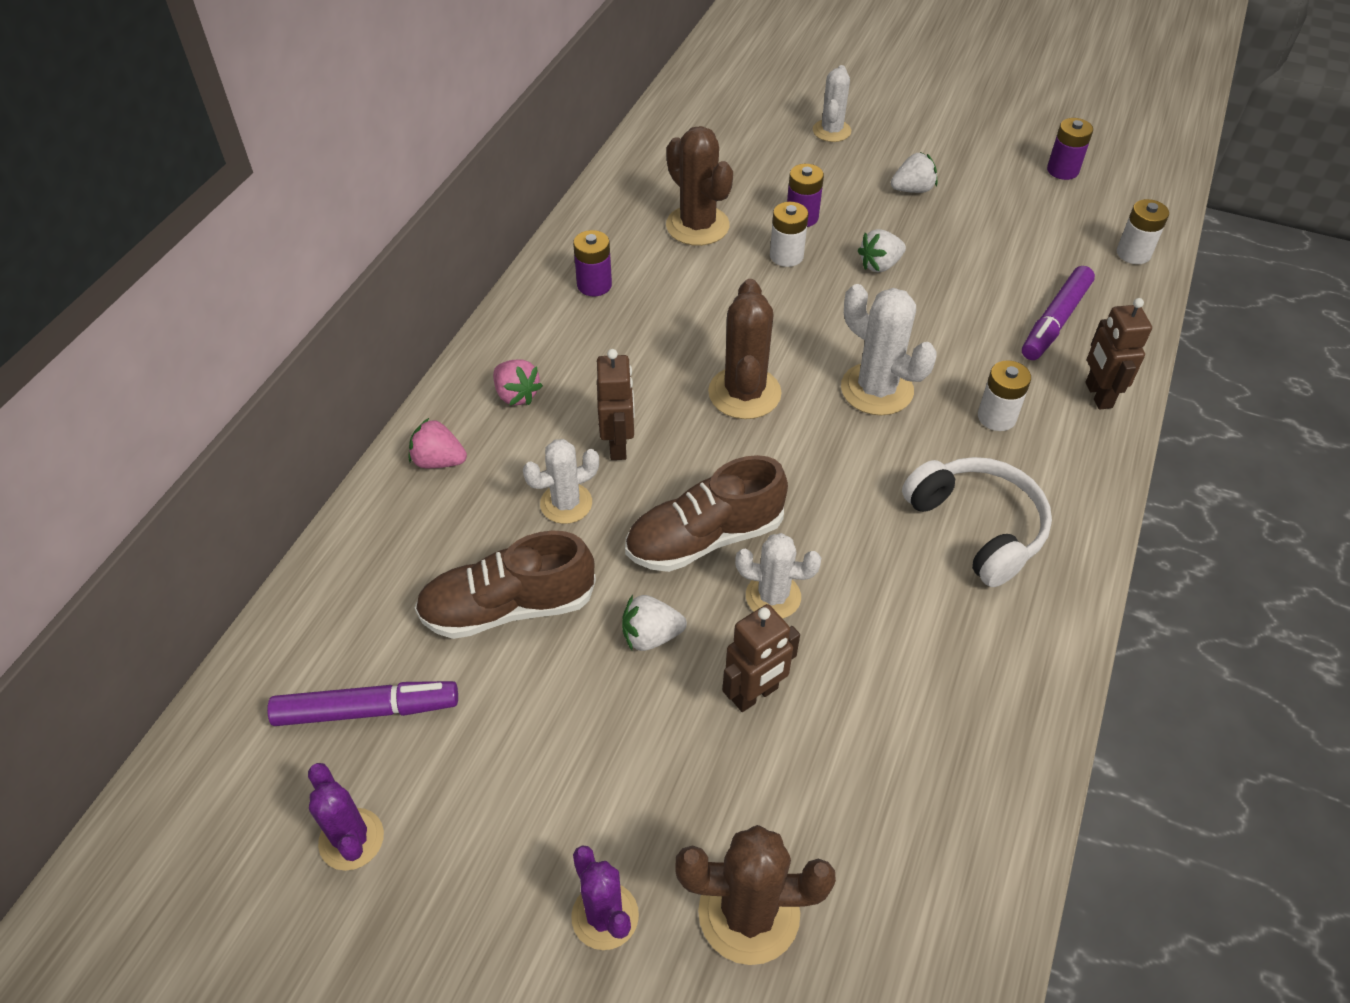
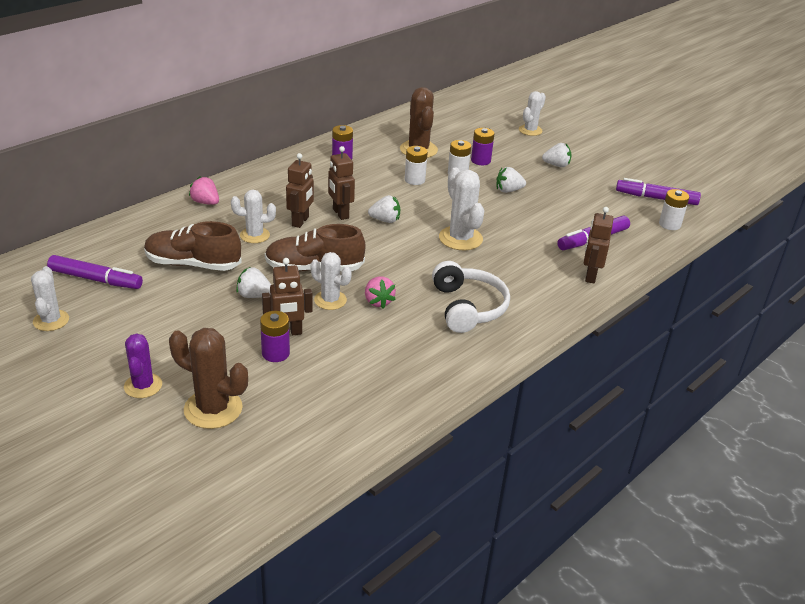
camera: 20 degrees right, 15 degrees down
purple cactus [308,763,384,871] -> white cactus [31,266,69,331]
pink strawberry [493,359,543,405] -> pink strawberry moved to [365,277,396,309]
brown cactus [708,279,782,419] -> white strawberry [368,195,400,223]
white battery [978,361,1031,431] -> white battery moved to [405,146,428,185]
purple battery [1047,118,1093,180] -> purple battery moved to [260,311,290,362]
none -> brown robot [328,146,355,220]
none -> purple marker [616,178,701,205]

